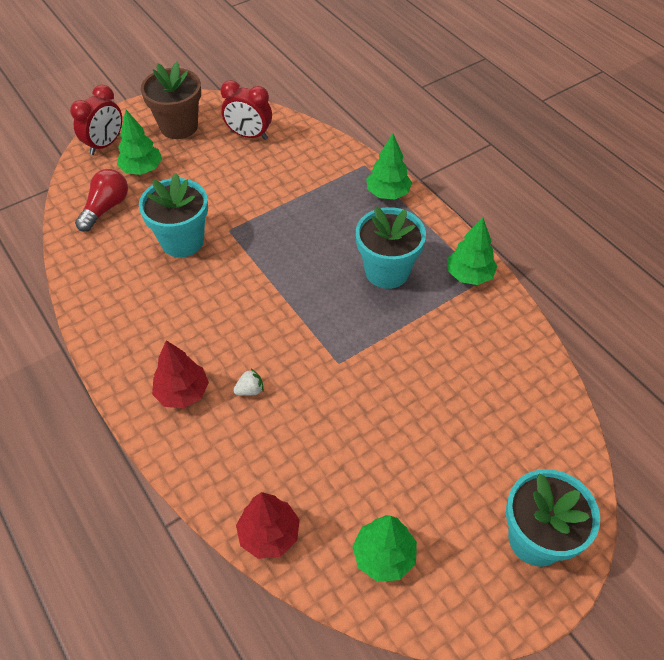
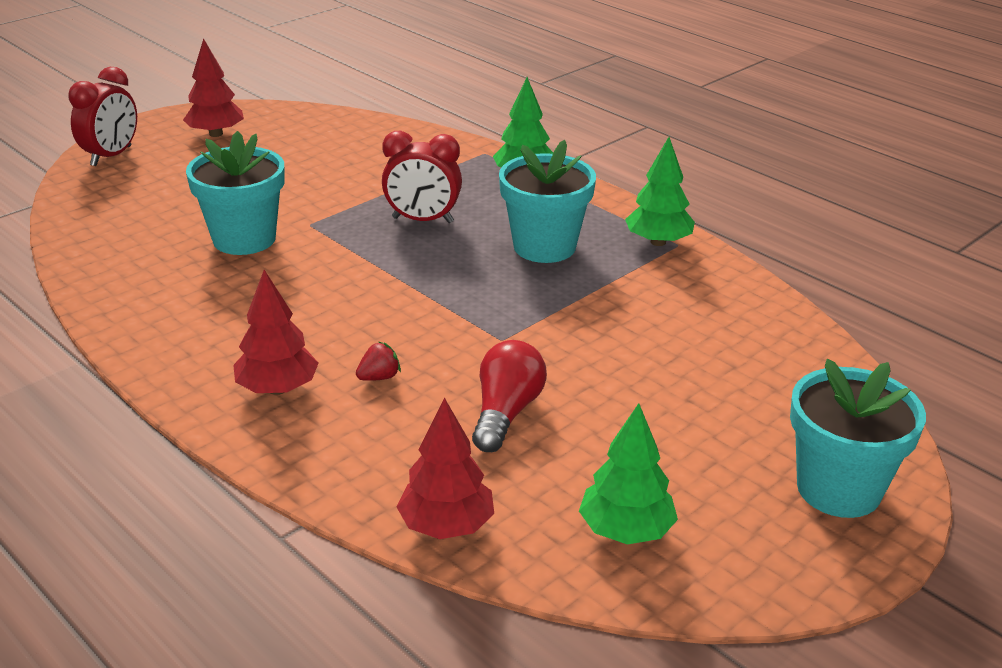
camera: 10 degrees left, 20 degrees down
red light bulb [75,169,128,232] -> red light bulb moved to [472,340,547,452]
green tree [117,110,162,175] -> none
brown flower pot [141,62,201,139] -> red tree [183,38,244,137]
red clock [221,80,272,140] -> red clock moved to [382,131,462,223]
white strawberry [233,368,264,396] -> red strawberry [356,341,401,381]

